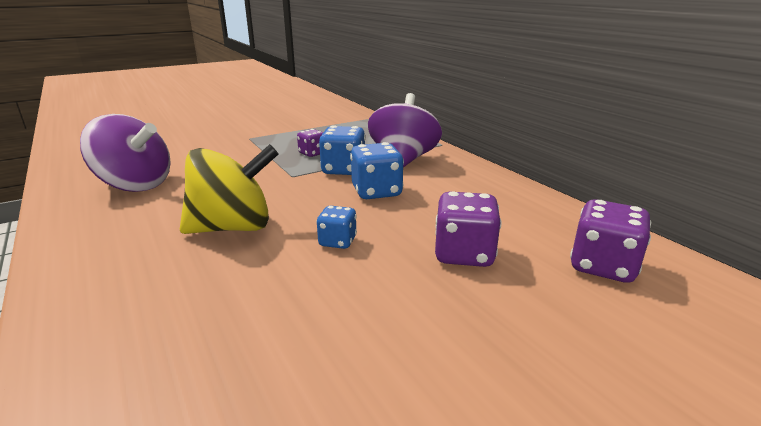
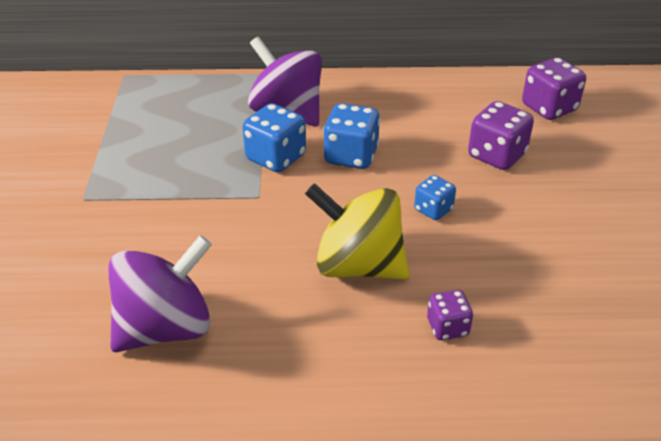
camera: 60 degrees left, 15 degrees up
yellow spinning top [180,144,279,234] -> yellow spinning top turned 75 degrees counterclockwise [305,183,409,279]
purple dice [297,129,323,157] -> purple dice moved to [427,290,473,340]

